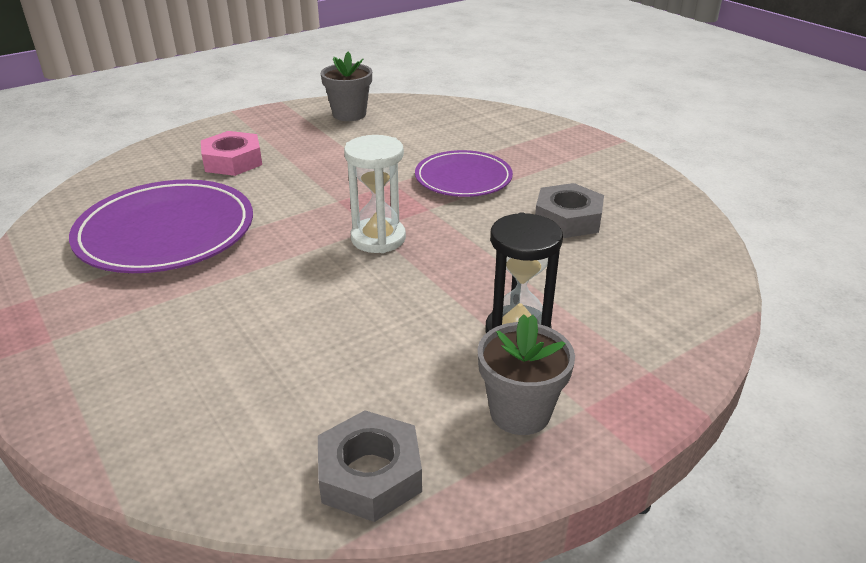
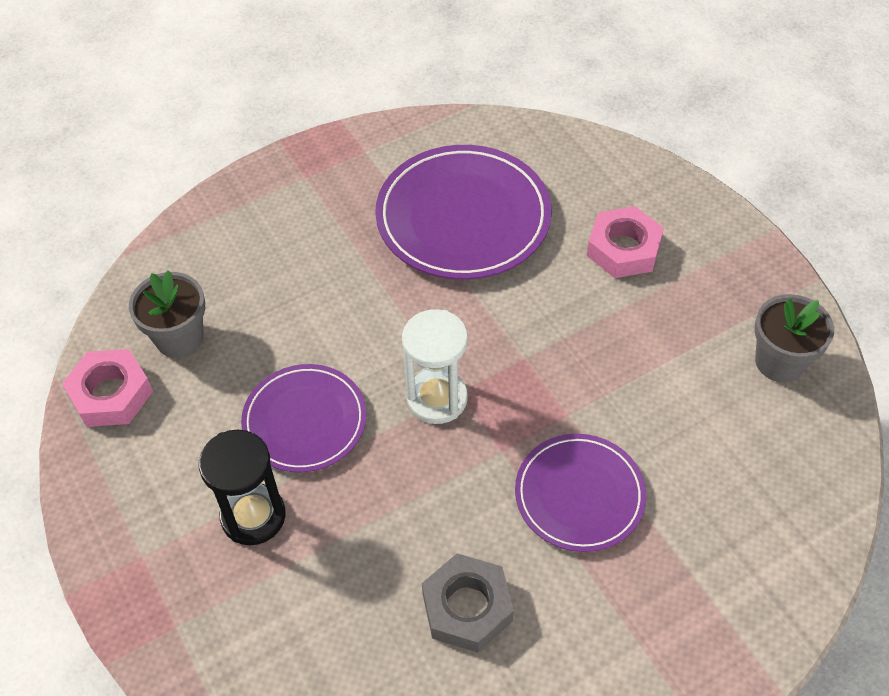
camera: 95 degrees right, 20 degrees up
grey nut [318,410,422,522] -> pink nut [62,349,153,427]
grey flower pot [478,314,575,435] -> grey flower pot moved to [129,271,205,358]
none -> purple plate [241,364,367,472]

